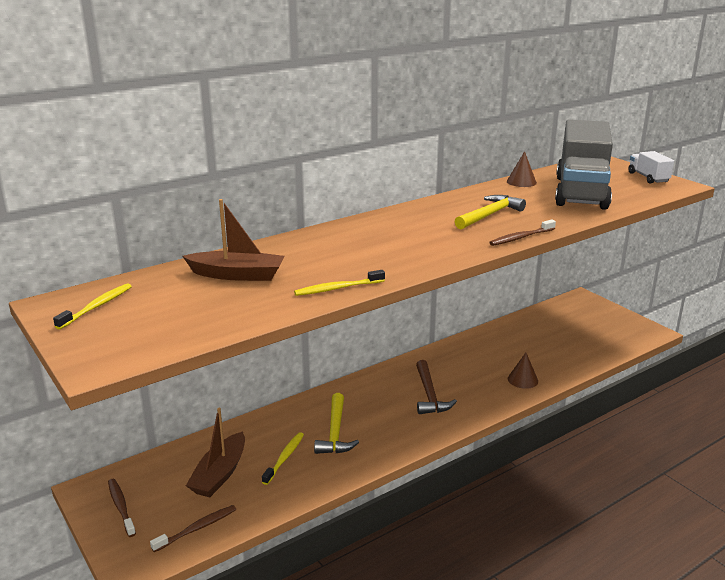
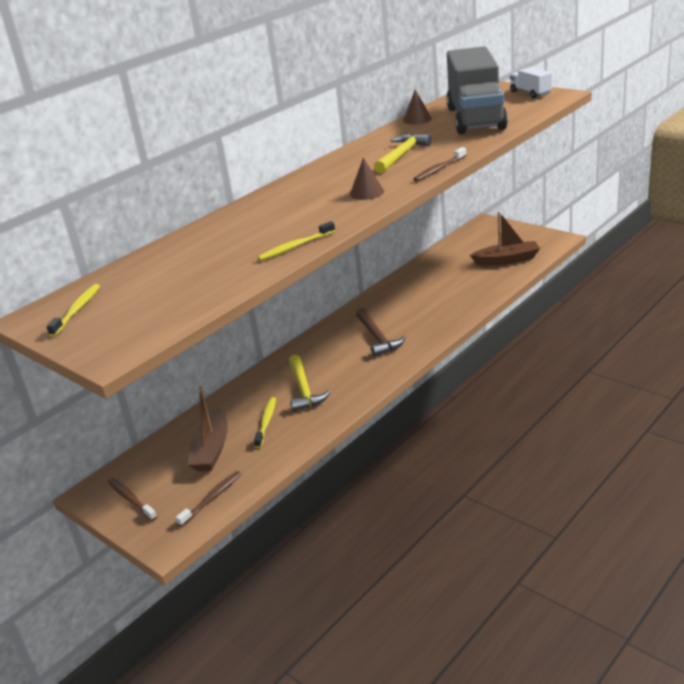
camera: 10 degrees left, 5 degrees up
brown boat [183,199,285,281] -> brown boat moved to [470,211,540,266]
brown cone [508,353,538,389] -> brown cone moved to [350,157,384,200]

